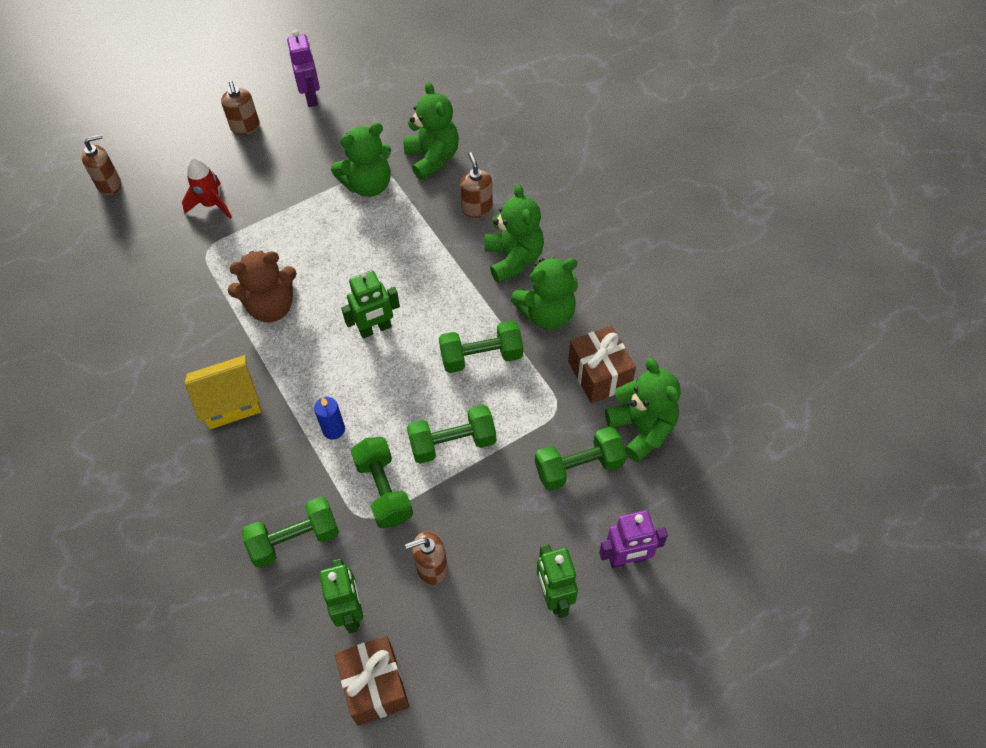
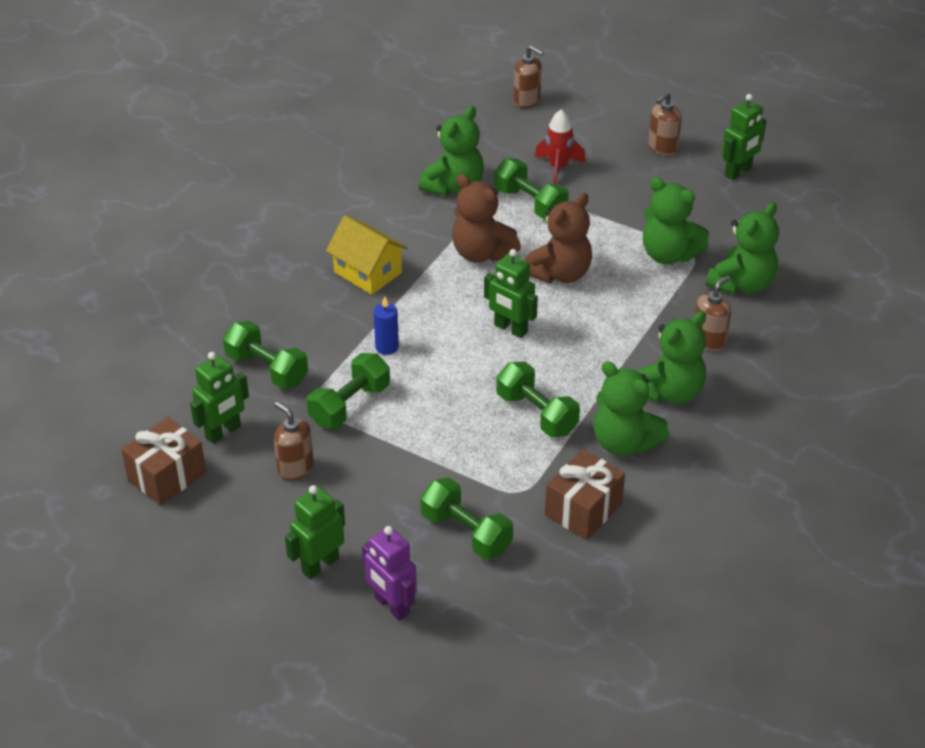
camera: 60 degrees right, 15 degrees down
purple robot [287,30,320,107] -> green robot [722,94,766,180]
green dumbbell [407,405,496,464] -> green dumbbell moved to [494,158,569,219]
green teddy bear [605,358,681,463] -> green teddy bear moved to [419,106,484,196]
none -> brown teddy bear [525,193,592,283]

